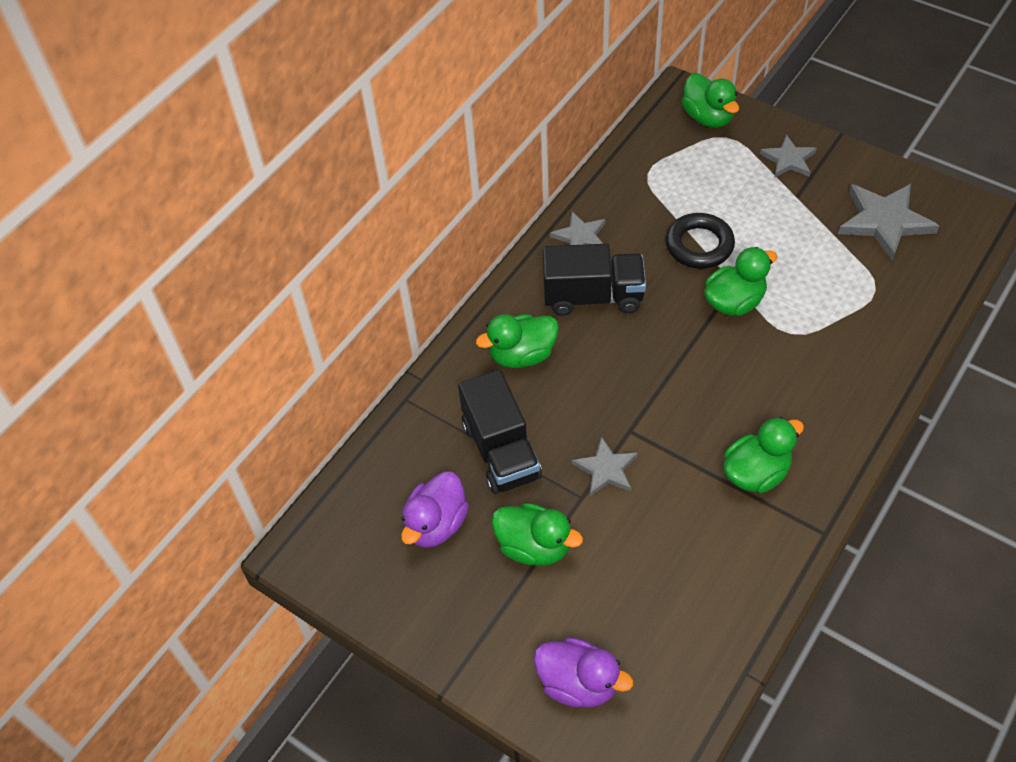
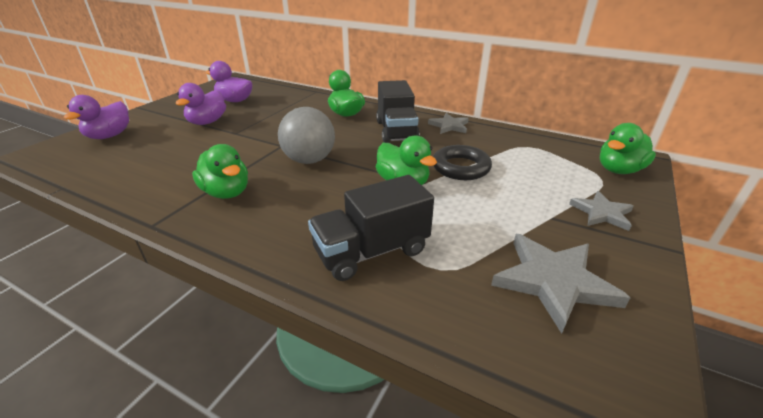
camera: 80 degrees right, 20 degrees down
black truck [458,370,542,494] -> black truck moved to [308,175,434,281]
green duck [492,503,583,566] -> purple duck [176,83,226,125]
grey star [572,436,638,496] -> none
none -> grey ball [278,107,335,164]

